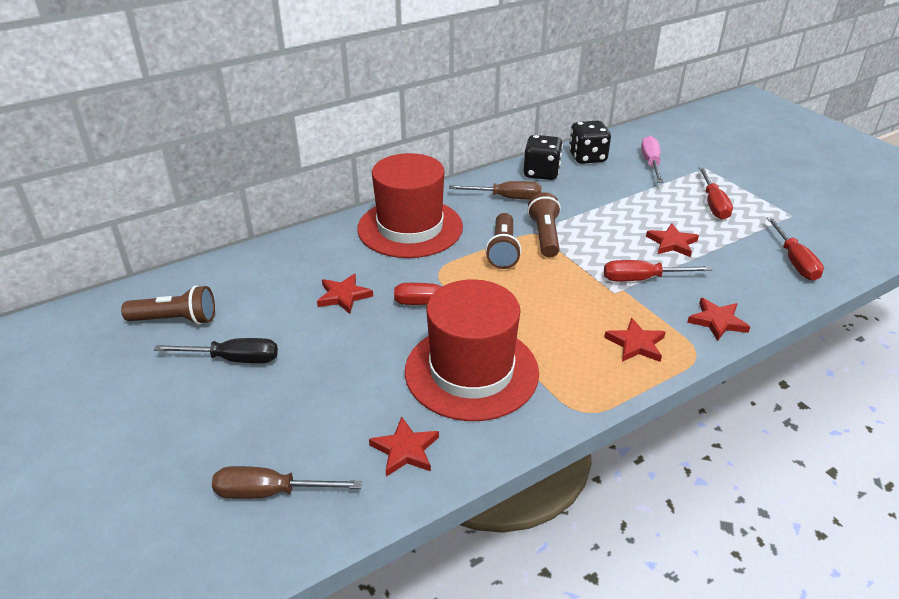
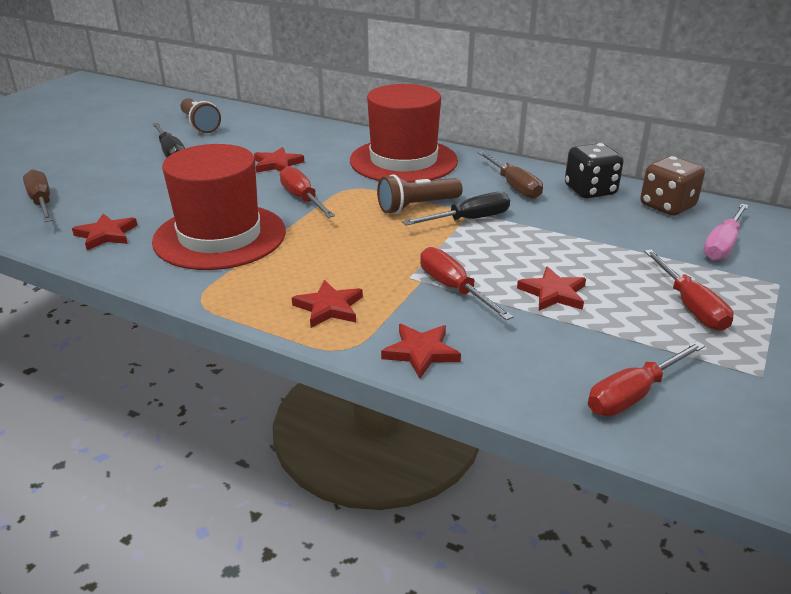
camera: 60 degrees right, 5 degrees down
brown flashlight [527,192,561,258] -> black screwdriver [402,192,510,226]
black dice [569,120,611,164] -> brown dice [640,156,705,216]
pink screwdriver [641,136,663,183] -> pink screwdriver turned 150 degrees clockwise [703,203,749,261]
red screwdriver [699,167,733,220] -> red screwdriver turned 75 degrees counterclockwise [644,250,734,331]

